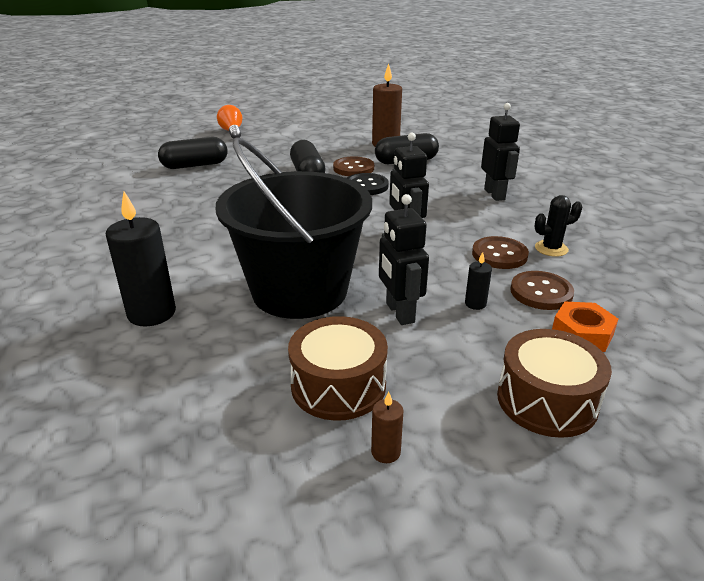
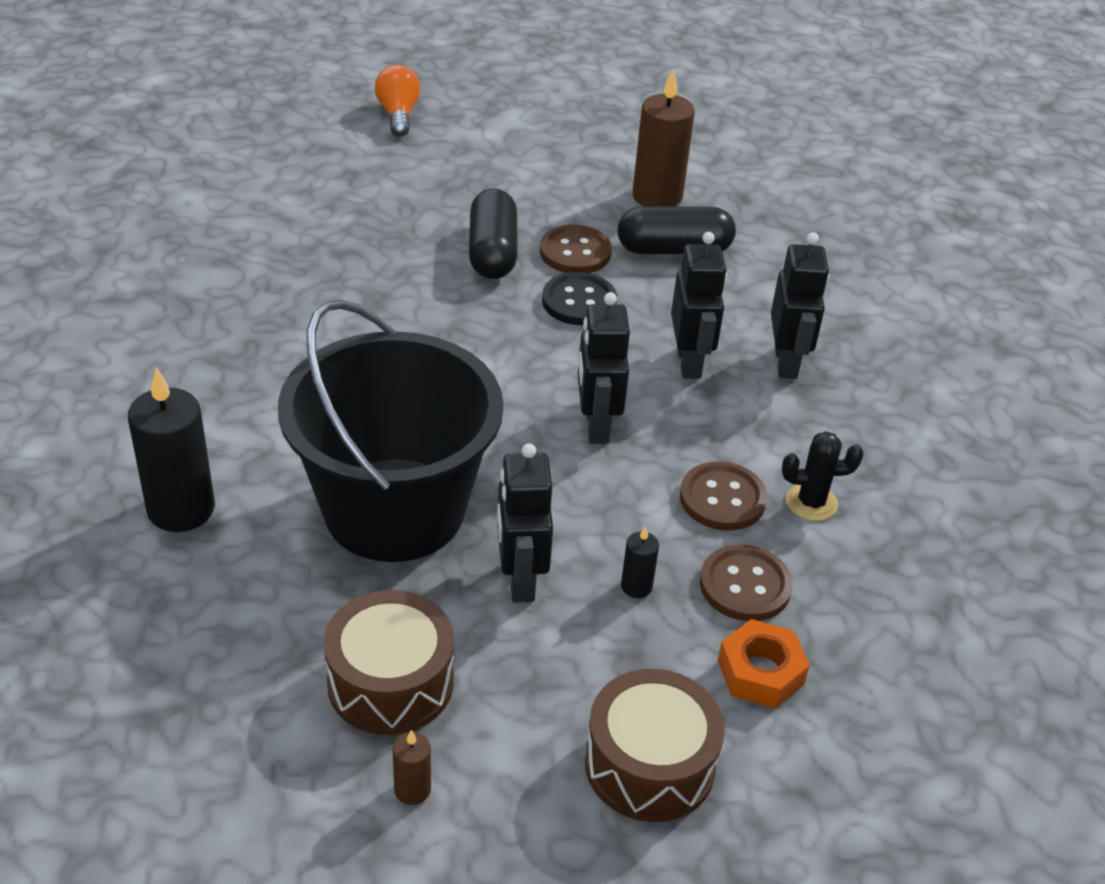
camera: 10 degrees right, 10 degrees up
black capsule [158,137,228,169] -> none
none -> black robot [671,232,727,379]

